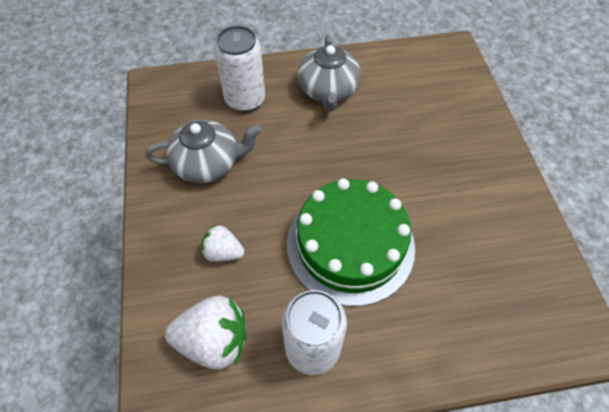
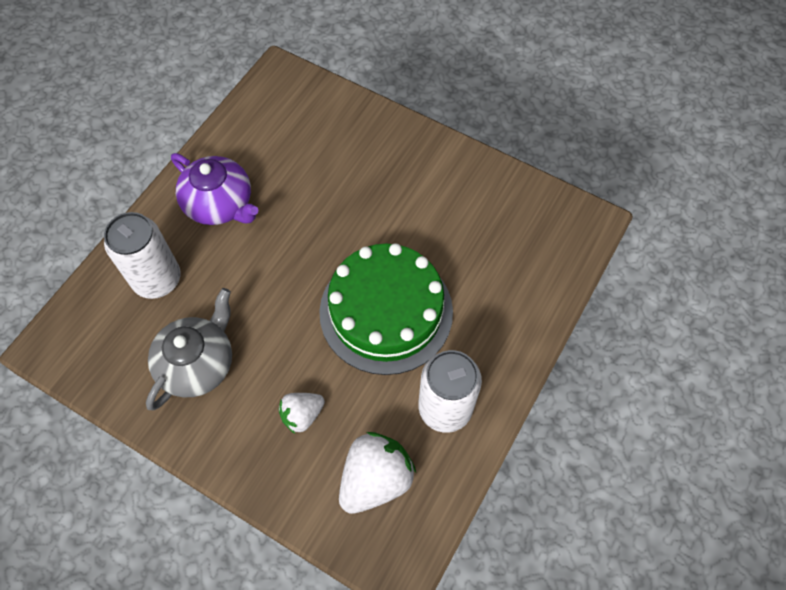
camera: 50 degrees left, 5 degrees up
grey teapot [298,34,361,111] -> purple teapot [171,153,258,225]

